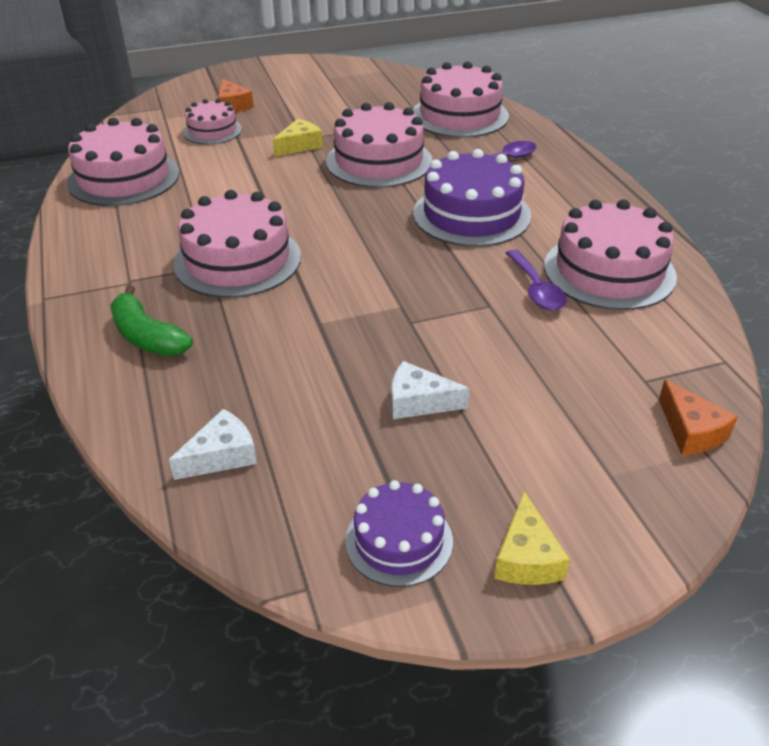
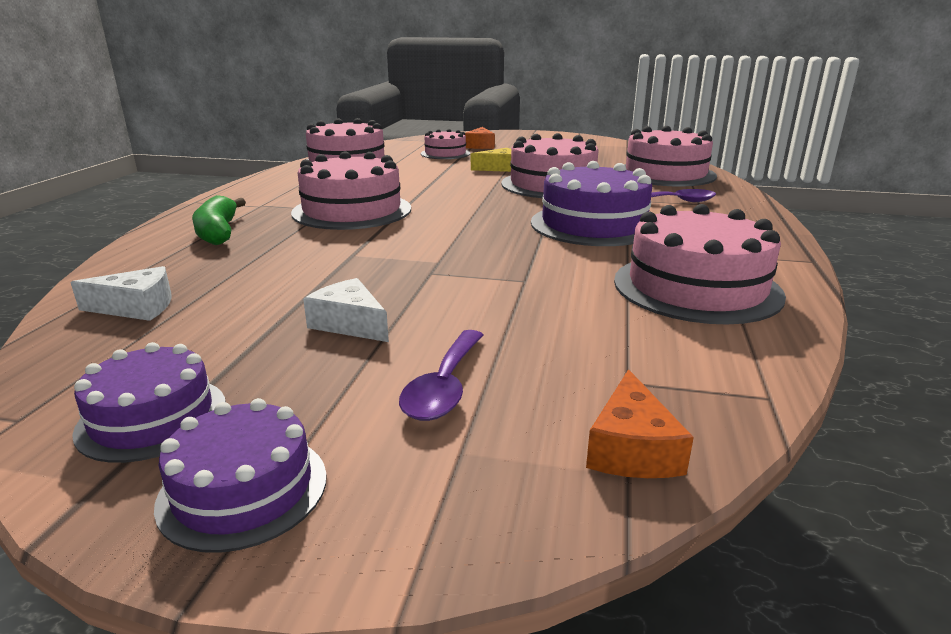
camera: 30 degrees right, 15 degrees down
yellow cheese [494,491,570,585] -> purple cake [154,398,327,553]
purple spoon [506,249,567,311] -> purple spoon moved to [399,330,483,421]

